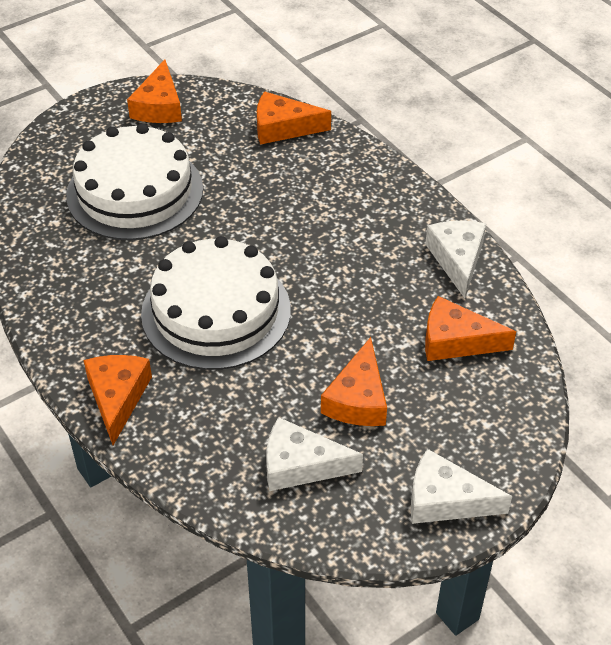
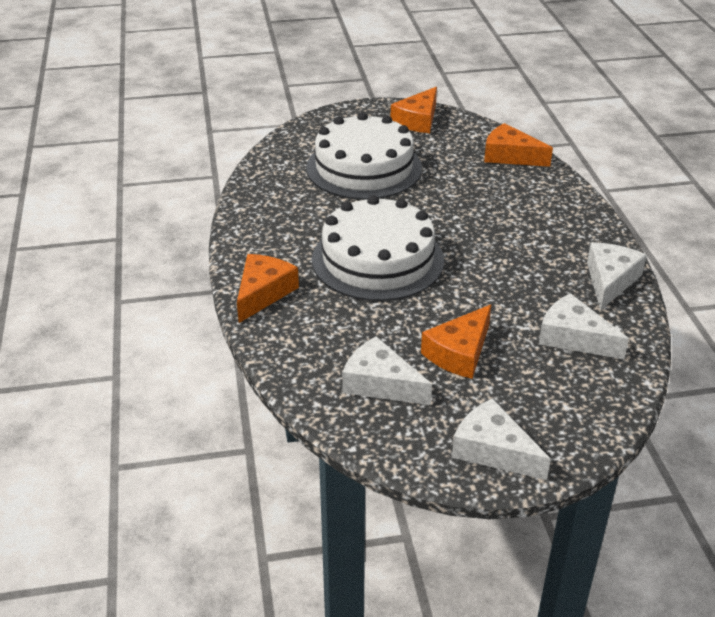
camera: 25 degrees right, 10 degrees down
orange cheese [425,296,516,361] -> white cheese [539,293,629,359]

